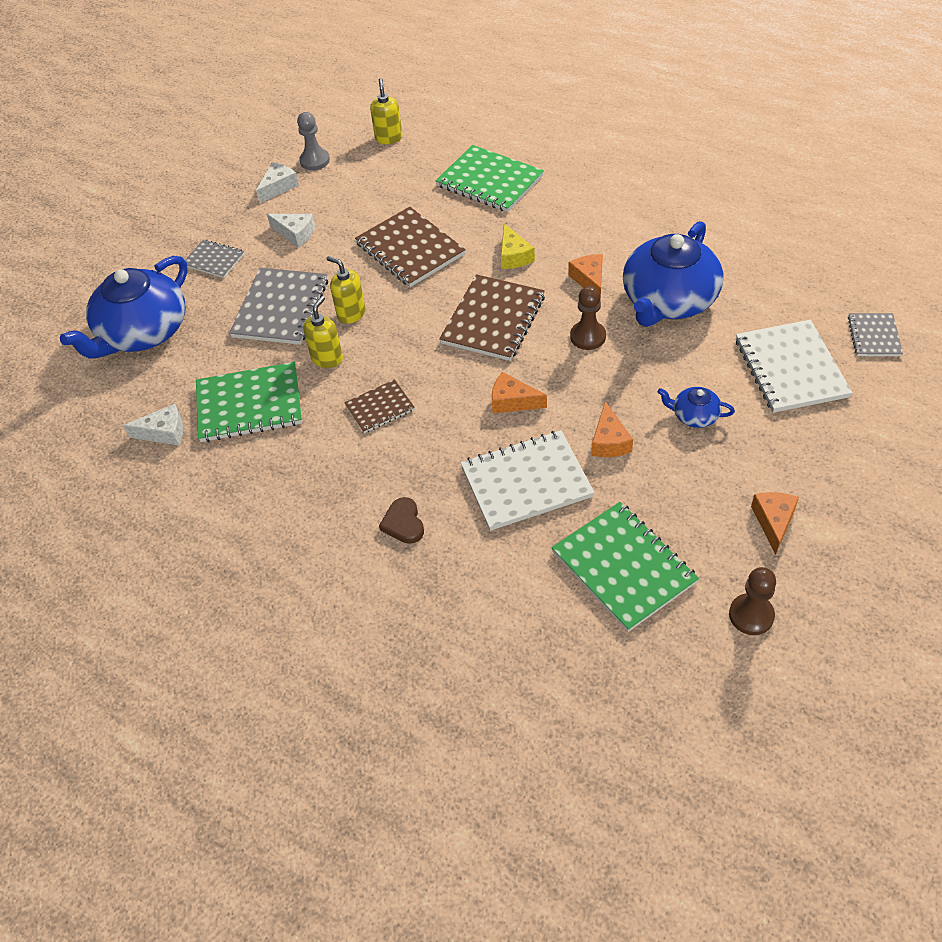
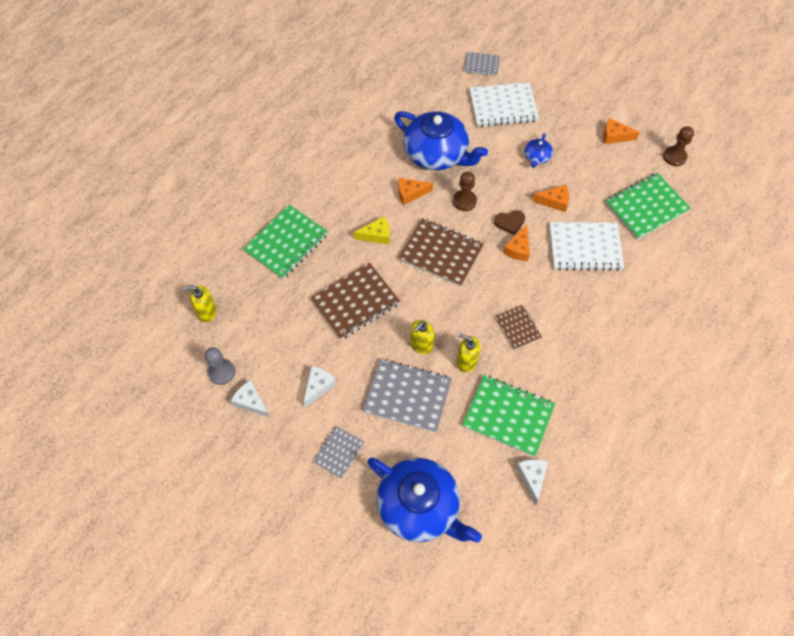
camera: 90 degrees left, 10 degrees up
green notebook [196,362,302,442] -> green notebook turned 60 degrees counterclockwise [463,375,555,457]
brown heart [379,497,424,544] -> brown heart moved to [494,210,525,235]
white notebook [461,430,595,531] -> white notebook turned 75 degrees counterclockwise [549,222,624,271]

